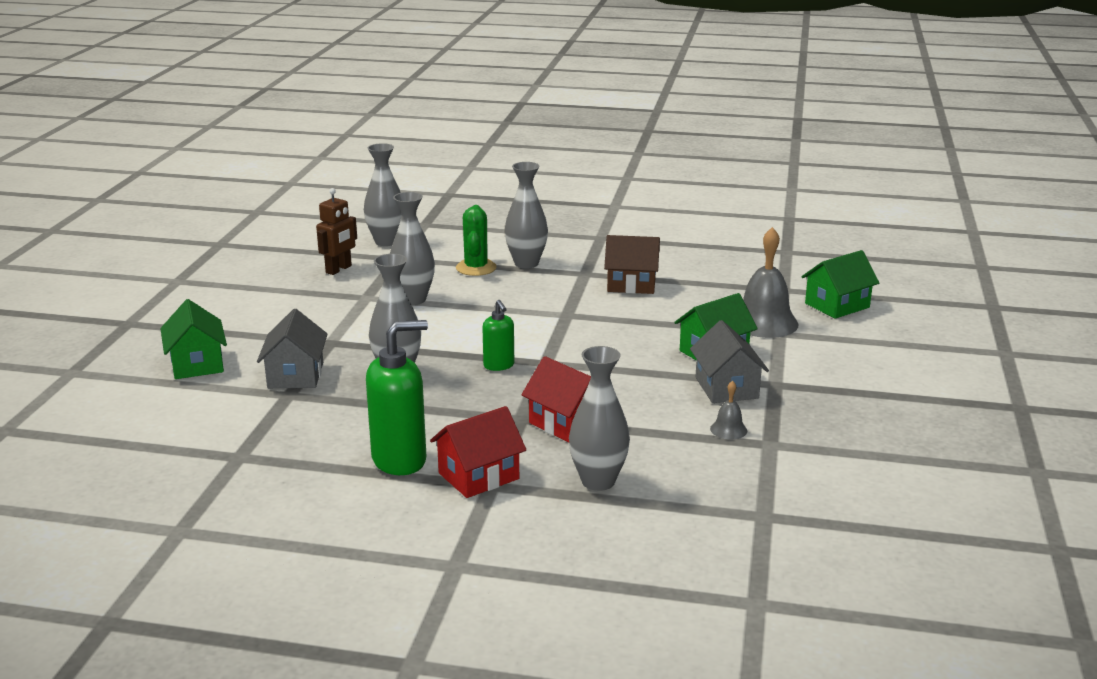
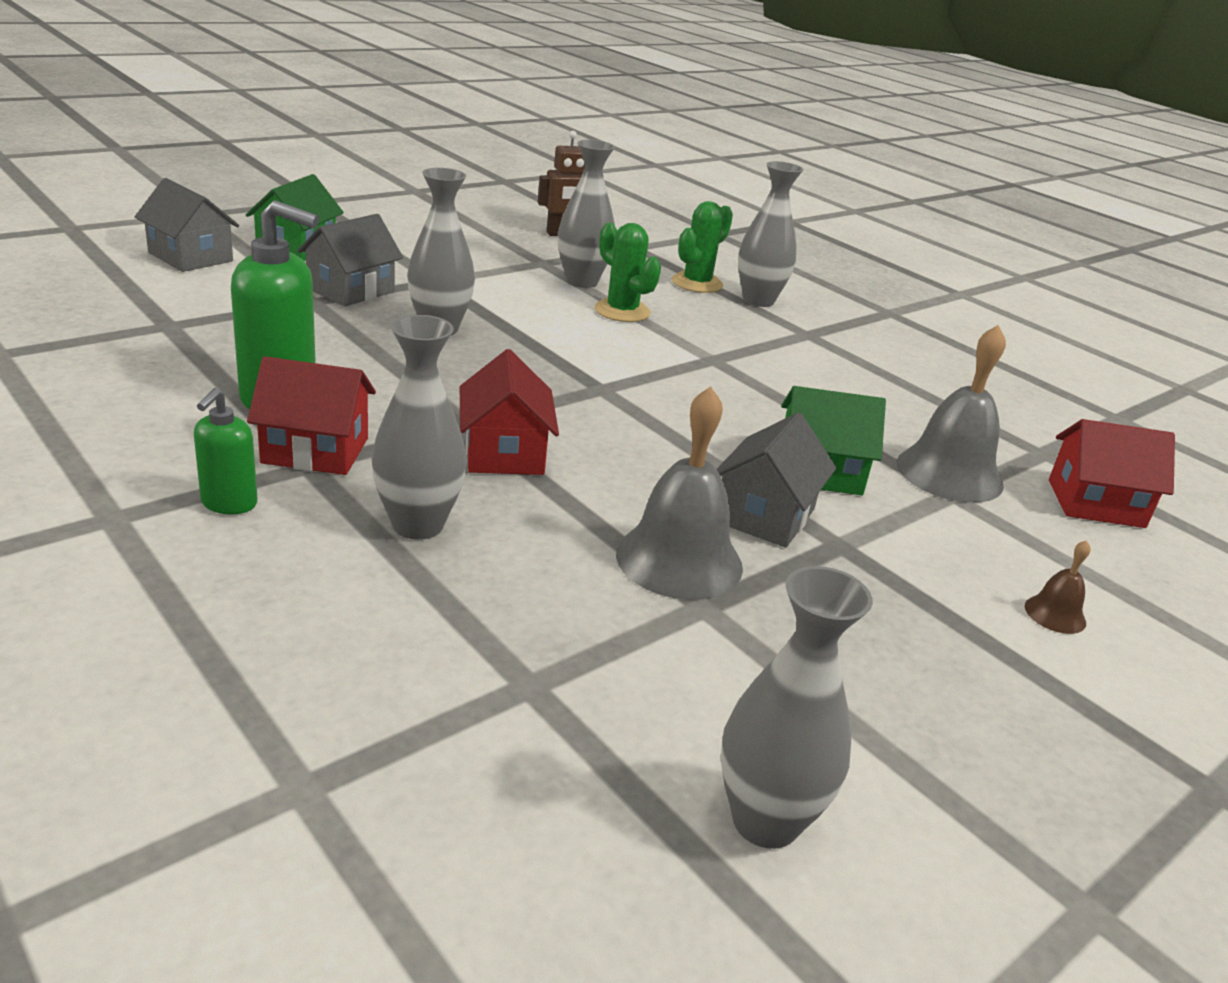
camera: 35 degrees right, 5 degrees up
grey vase [364,143,402,246] -> grey vase moved to [720,566,873,849]
green soap dispenser [482,300,514,371] -> green soap dispenser moved to [194,388,258,514]
brown house [604,235,660,294] -> none
grey bell [710,381,747,439] -> grey bell [616,386,743,600], size x2.15
green house [801,250,879,319] -> red house [1049,419,1175,528]
none -> grey house [135,178,239,272]
none -> green cactus [595,223,661,322]
none -> brown bell [1025,540,1090,634]

